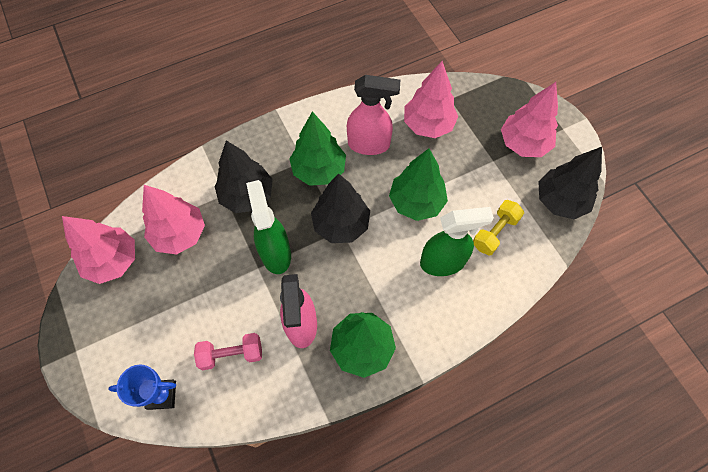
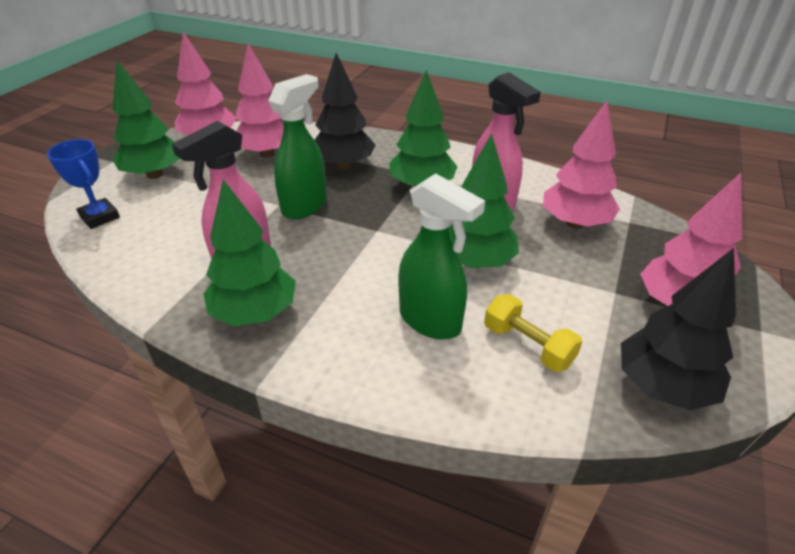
camera: 50 degrees right, 25 degrees down
pink dumbbell [194,333,262,370] -> none
black tree [311,173,370,243] -> none
yellow dumbbell [473,200,524,255] -> yellow dumbbell turned 45 degrees clockwise [484,294,582,372]
none -> green tree [113,60,180,179]

